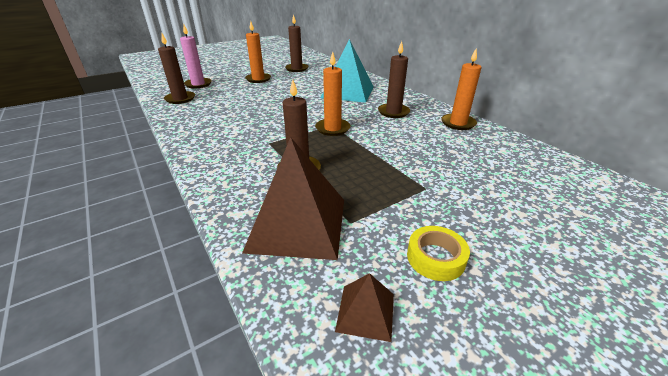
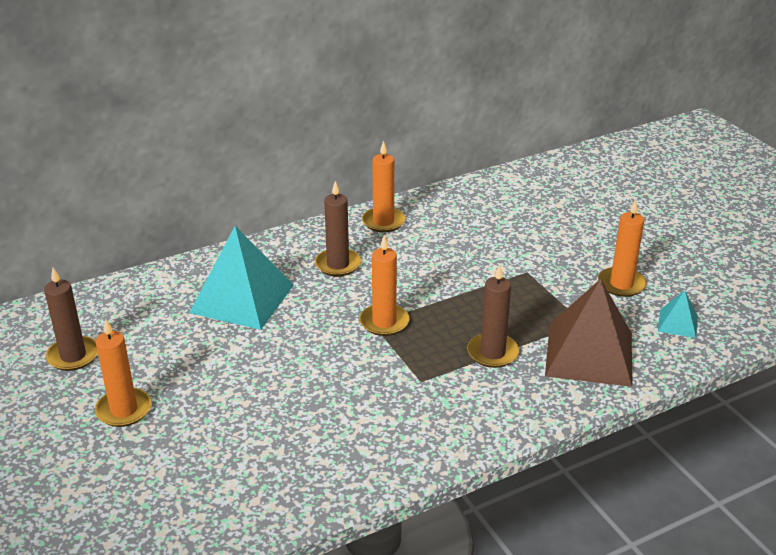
camera: 85 degrees left, 0 degrees up
brown candle [158,34,195,104] -> none
pink candle [180,25,212,88] -> none
brown pyramid [335,273,394,342] -> turquoise pyramid [658,290,698,338]
yellow tape [407,226,470,281] -> orange candle [598,199,647,297]

